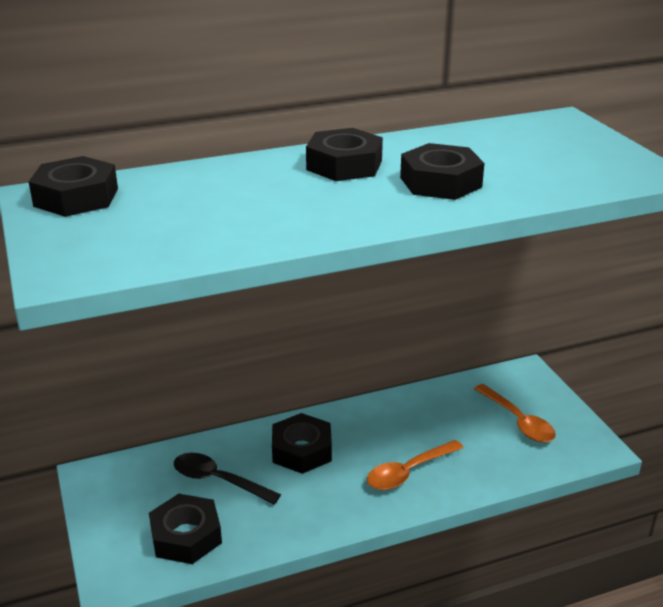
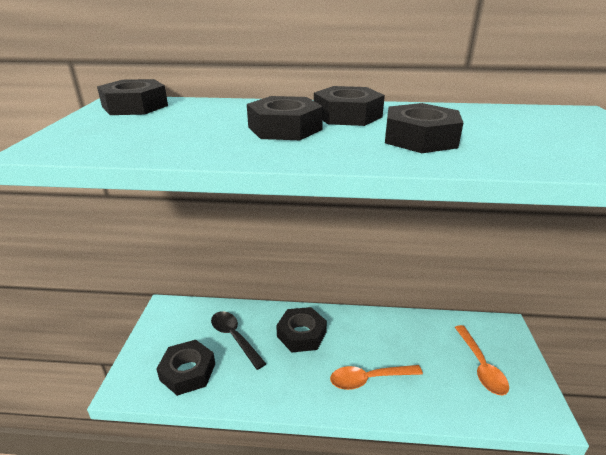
camera: 25 degrees right, 0 degrees up
none -> black nut [247,96,323,140]

